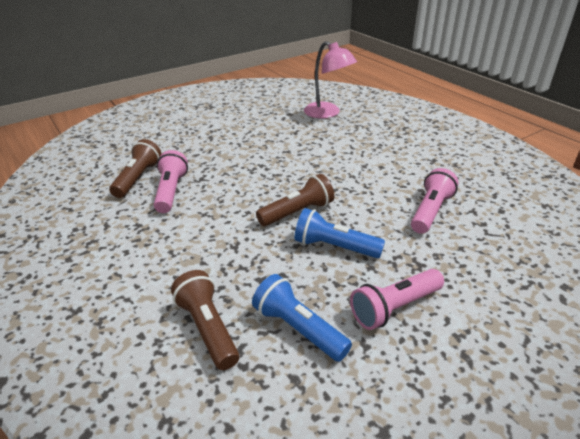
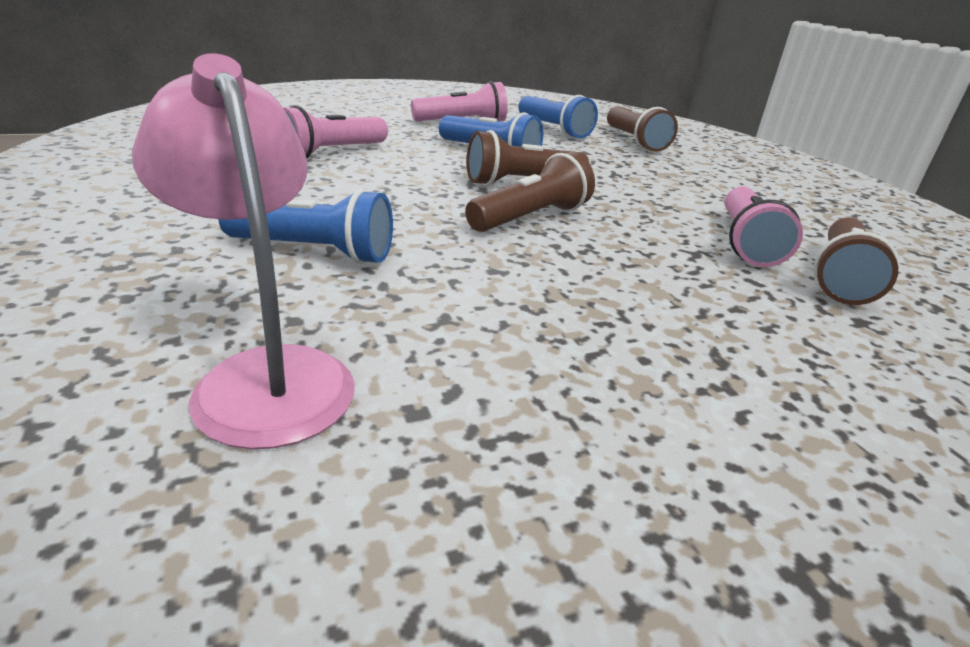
camera: 170 degrees left, 5 degrees down
none -> blue flashlight [218,189,393,264]
none -> brown flashlight [465,152,595,232]

